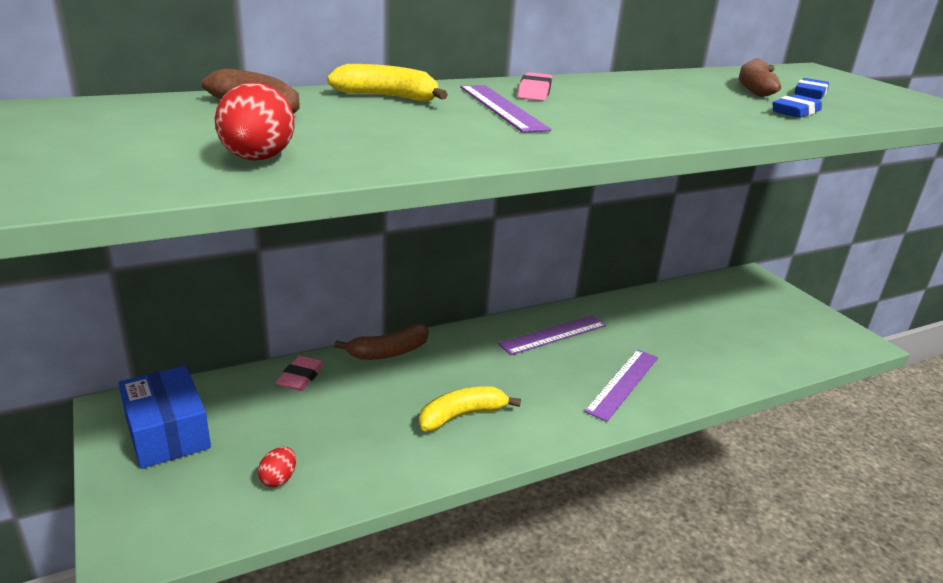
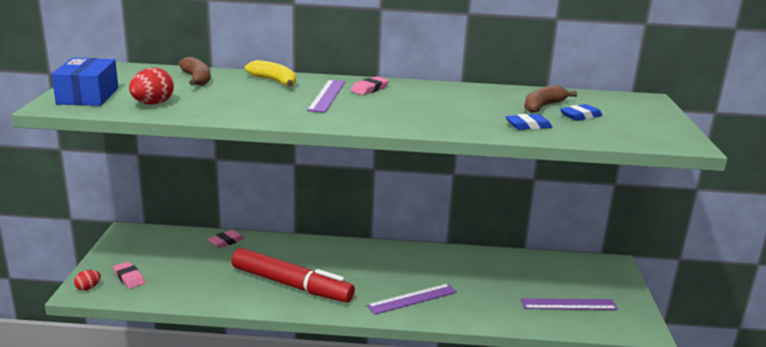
camera: 30 degrees right, 5 degrees down
blue box [118,366,211,469] -> blue box moved to [51,58,118,106]
red egg [258,447,296,487] -> red egg moved to [74,270,101,291]
brown banana [334,324,429,360] -> none
yellow banana [419,386,521,431] -> red marker [232,248,355,303]
purple ruler [498,315,606,355] -> purple ruler moved to [521,298,618,310]
none -> pink eraser [113,261,145,289]

